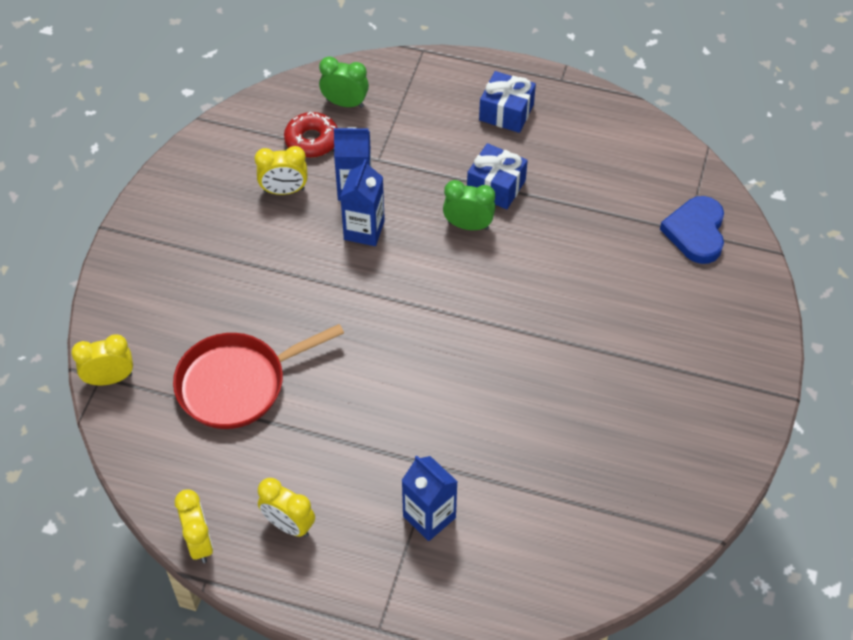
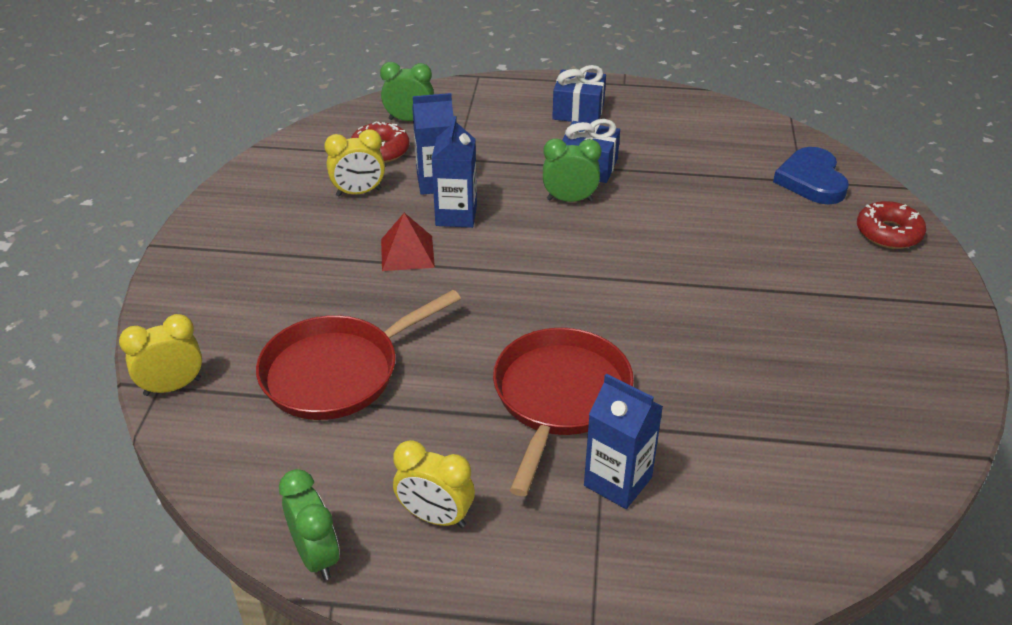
camera: 10 degrees left, 15 degrees down
yellow clock [175,490,213,563] -> green clock [279,469,340,580]
none -> red pyramid [381,213,435,271]
none -> red pan [493,328,634,496]
none -> red donut [857,201,926,249]

